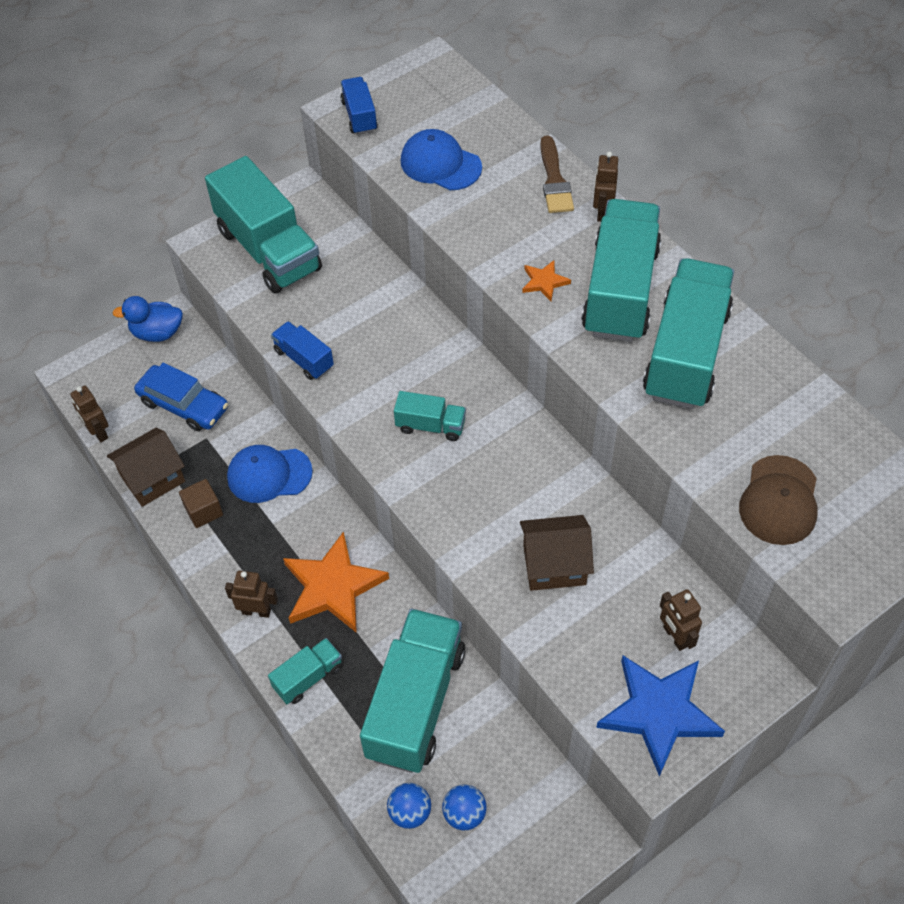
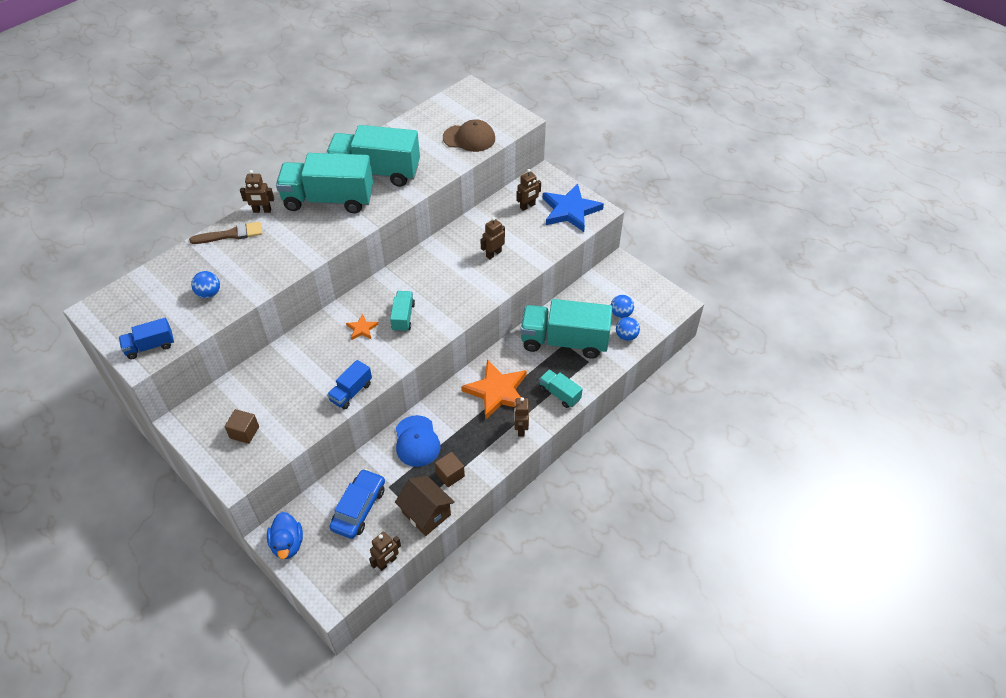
camera: 100 degrees left, 5 degrees down
turquoise truck [205,156,322,294] -> brown cube [225,409,259,444]
blue cap [401,129,482,190] -> blue ball [191,271,220,298]
brown house [520,515,594,591] -> brown robot [480,217,505,259]
orange star [522,260,571,301] -> orange star moved to [346,314,378,340]

